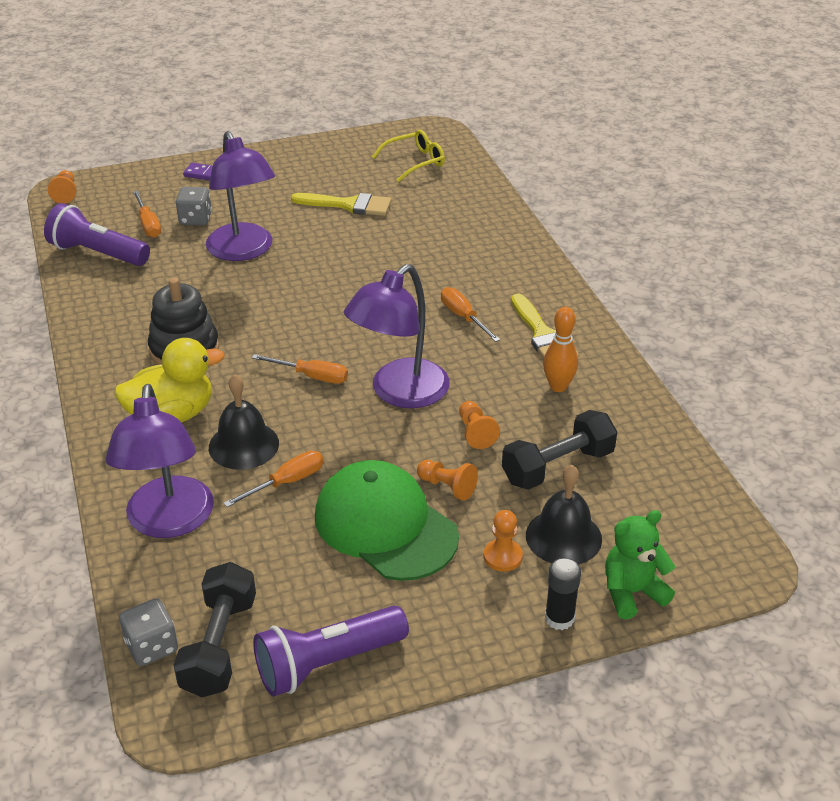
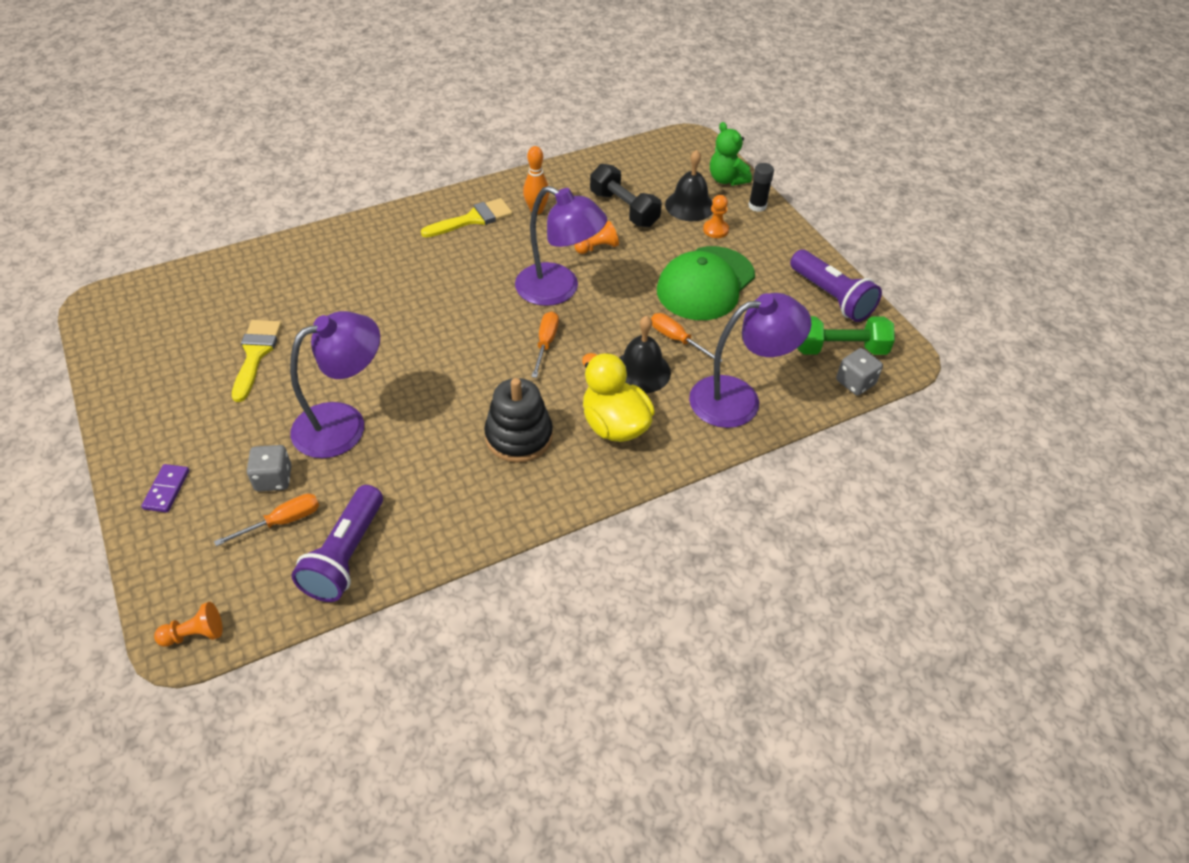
camera: 100 degrees left, 10 degrees up
black dumbbell [173,562,256,697] -> green dumbbell [797,316,895,355]
yellow glasses [372,130,445,182] -> none
orange pawn [417,460,478,501] -> none
orange screwdriver [441,287,500,342] -> none

